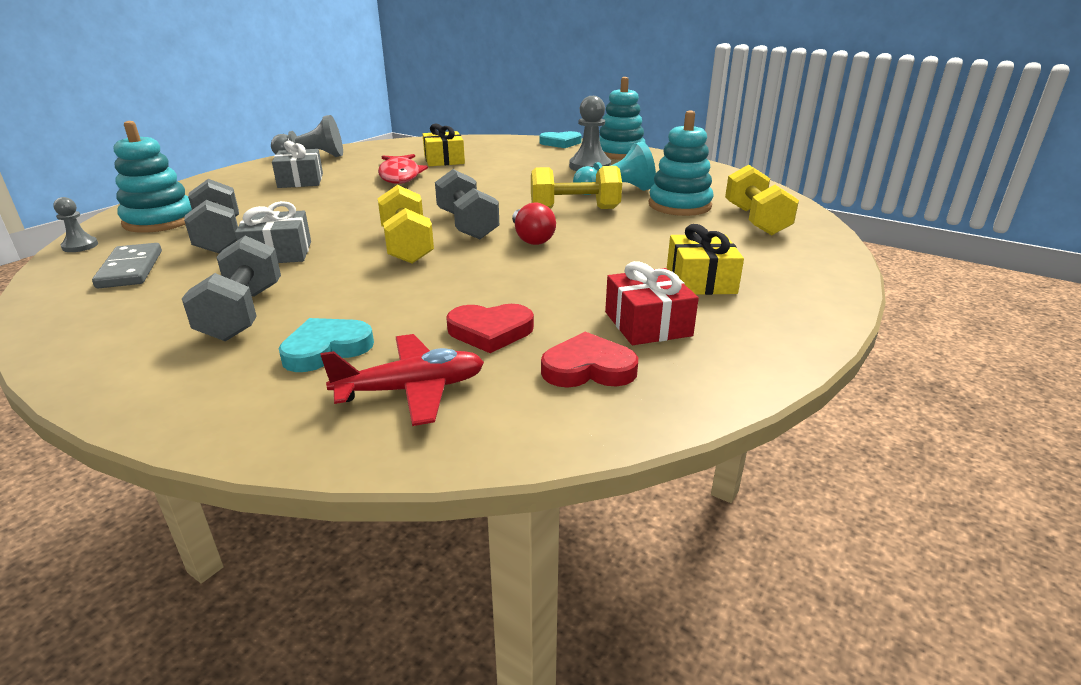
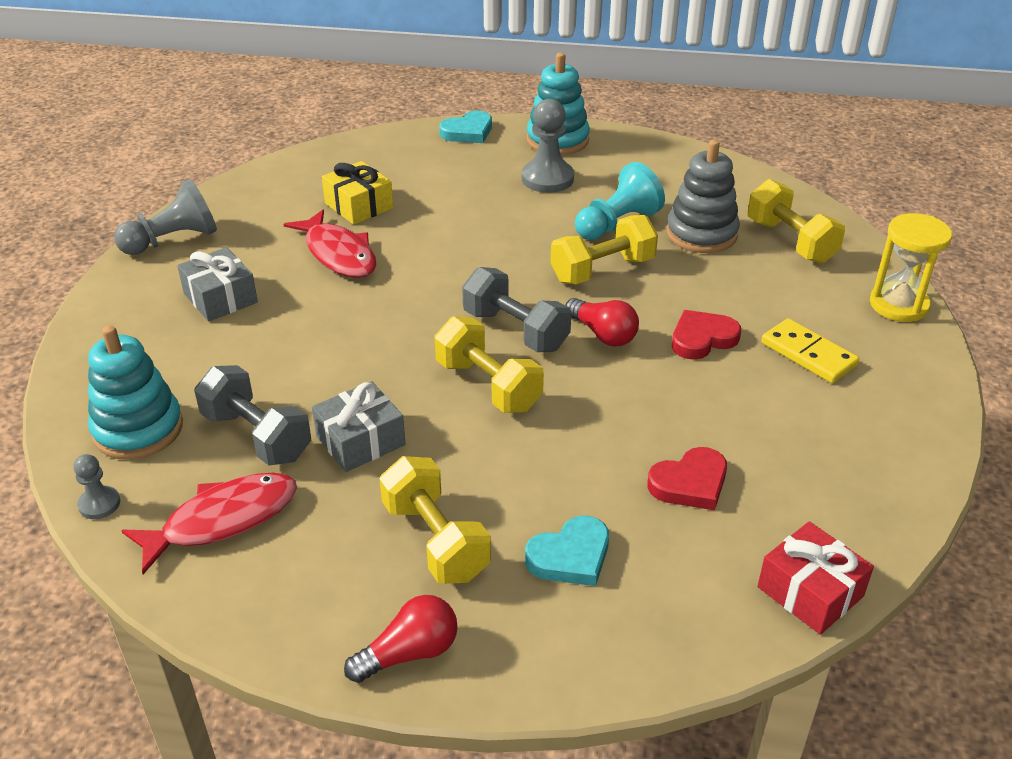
camera: 25 degrees left, 10 degrees up
grey domino [92,243,162,288] -> red fish [121,473,297,574]
grey dumbbell [182,236,281,341] -> yellow dumbbell [380,456,491,584]
turquoise heart [278,318,374,372] -> turquoise heart turned 150 degrees counterclockwise [525,516,609,586]
red plane [320,334,484,426] -> none
red heart [541,332,638,388] -> red heart moved to [672,310,741,360]
red gift [605,261,699,345] -> red gift moved to [758,521,874,635]
turquoise stacking toy [649,110,713,216] -> grey stacking toy [666,140,740,253]
yellow gift [667,224,744,295] -> yellow domino [761,318,859,383]
none -> red light bulb [344,595,458,683]
none -> yellow hourglass [870,213,952,322]

